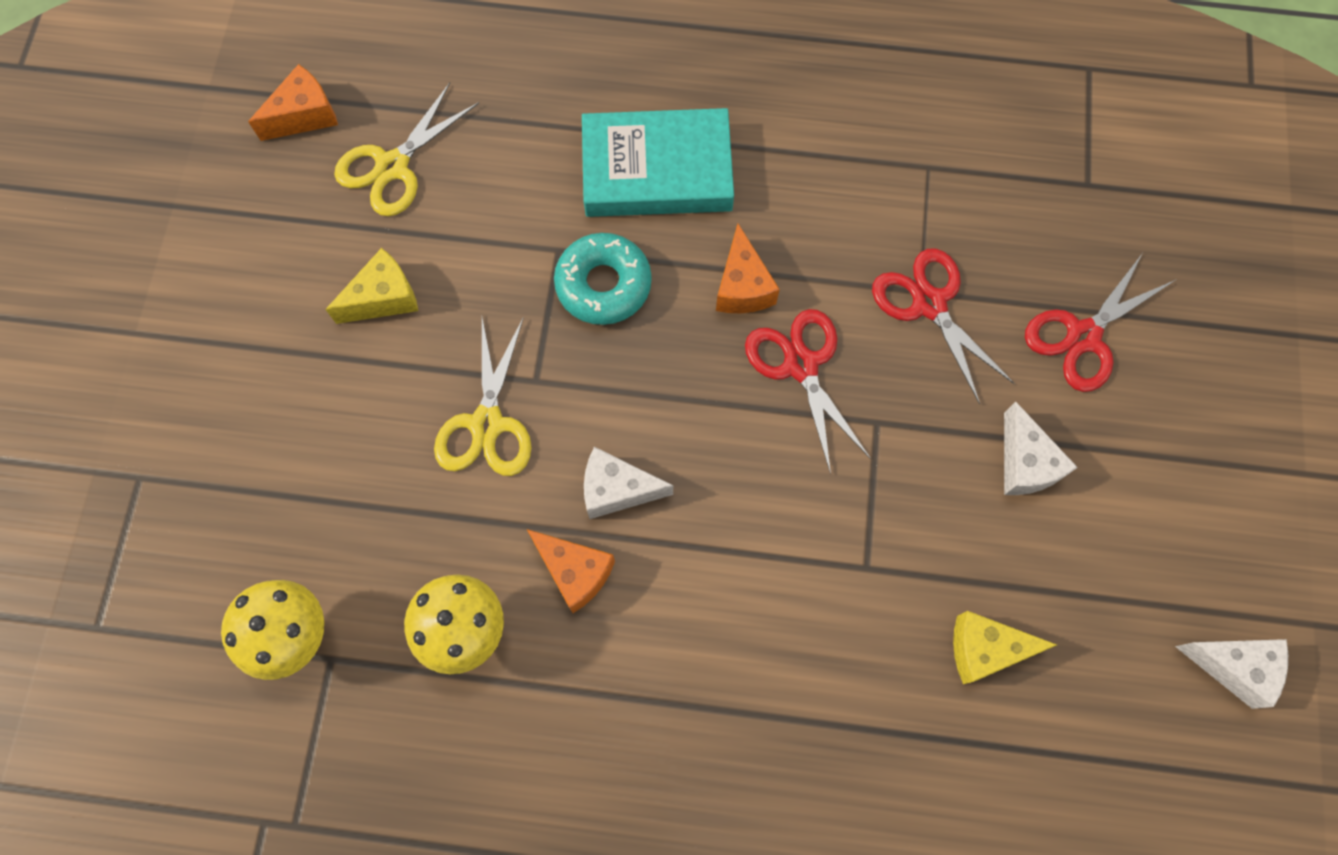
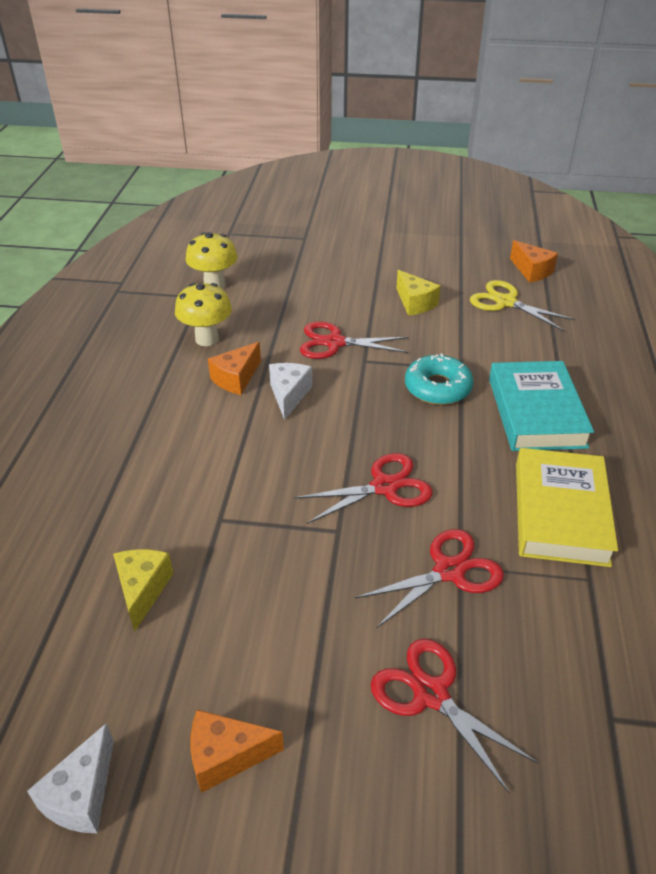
camera: 90 degrees right, 30 degrees down
yellow scissors [434,317,531,476] -> red scissors [300,321,408,359]
orange cheese [716,224,780,313] -> orange cheese moved to [190,710,284,793]
white cheese [1004,401,1078,495] -> none
none -> yellow book [516,448,618,567]

